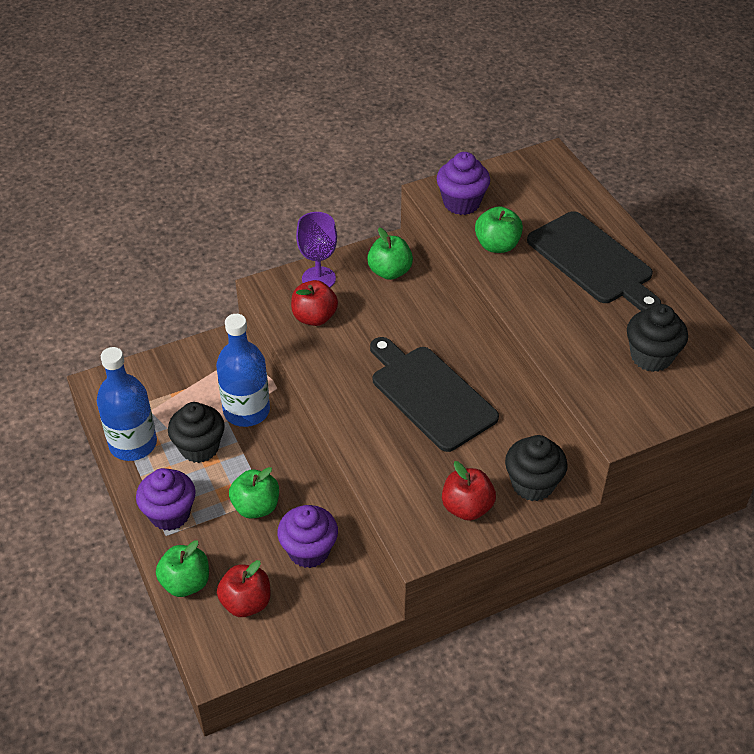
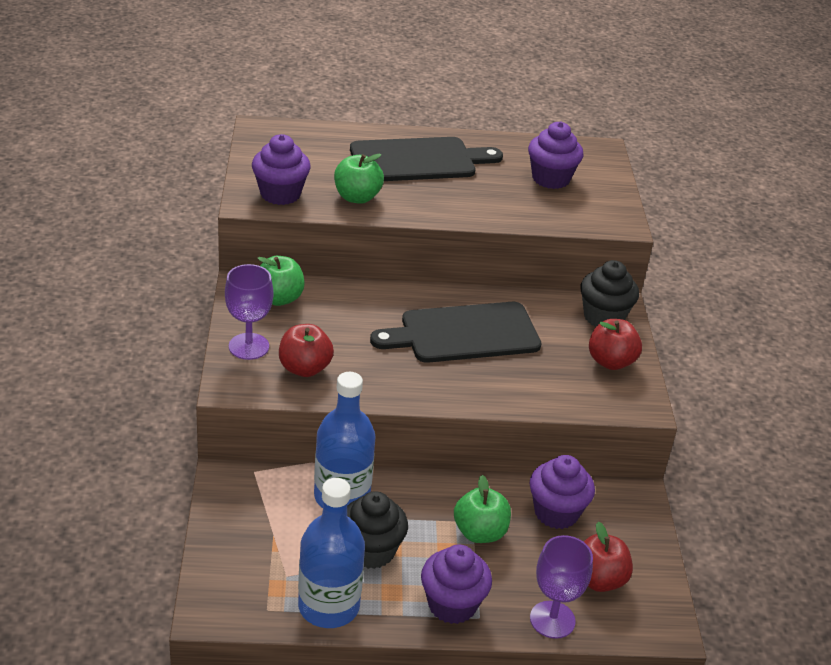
camera: 70 degrees left, 10 degrees down
green apple [156,540,209,597] -> purple goblet [530,535,593,639]
black cupcake [627,304,688,372] -> purple cupcake [528,121,584,189]

